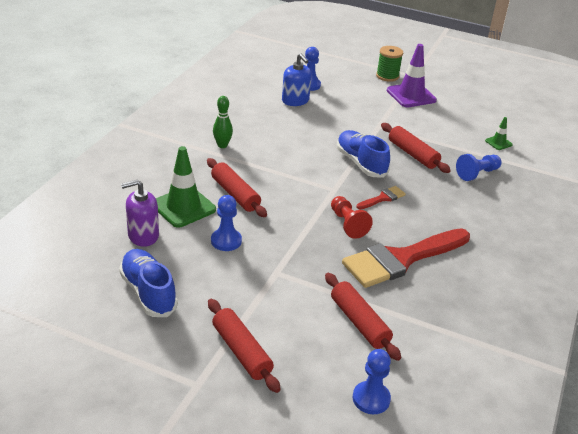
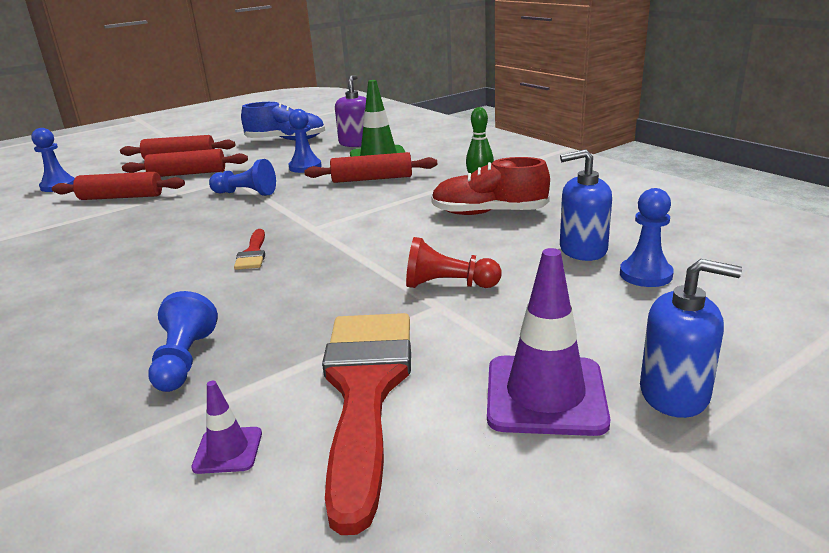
camera: 125 degrees right, 10 degrees down
red pawn [331,196,373,239] -> red pawn moved to [406,237,502,288]
blue shoe [337,130,390,177] -> none
red brush [342,228,470,288] -> red brush moved to [322,313,411,535]
green spool [376,46,403,82] -> blue soap dispenser [640,259,742,418]
red rolling pin [381,123,451,173] -> red rolling pin moved to [122,149,248,177]
green traffic cone [485,117,513,150] -> purple traffic cone [191,381,262,474]
none -> blue pawn [209,159,276,196]
none -> red shoe [431,157,550,215]

